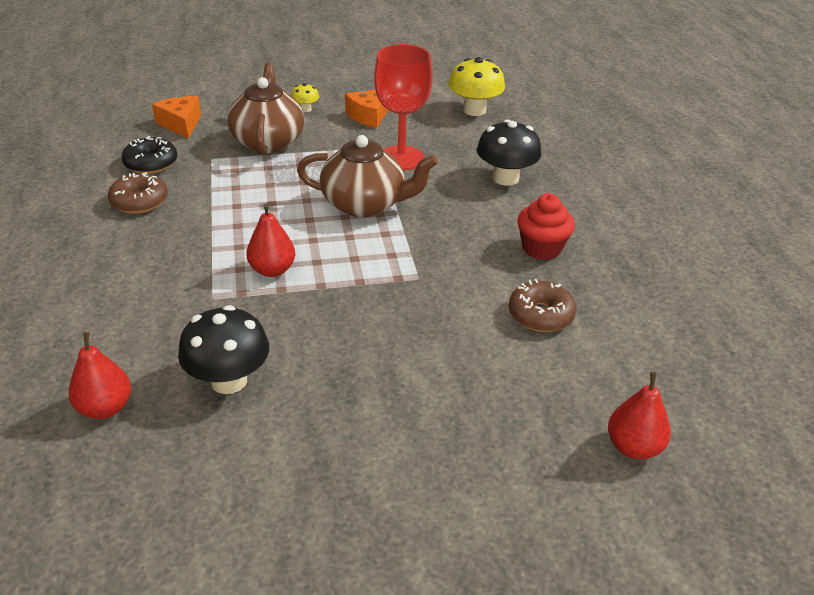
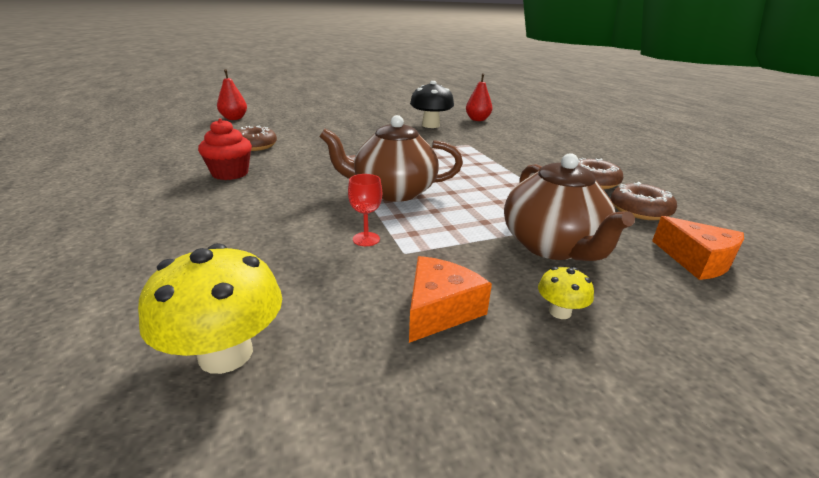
camera: 170 degrees right, 10 degrees down
black donut [121,136,177,174] -> brown donut [611,182,677,220]
red pear [246,204,295,277] -> none
red goblet [374,44,433,170] -> red goblet [348,174,382,246], size x0.44
black mushroom [477,119,541,186] -> none

